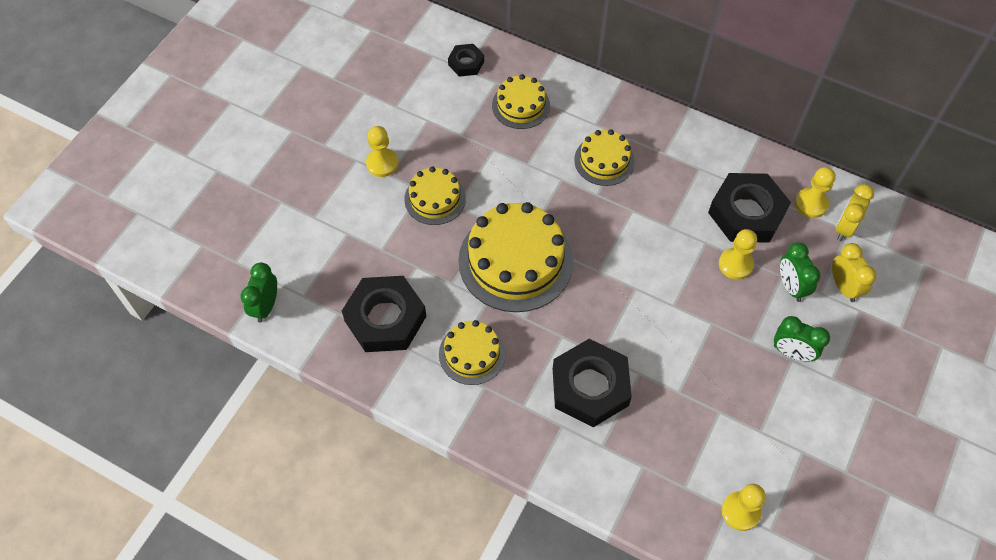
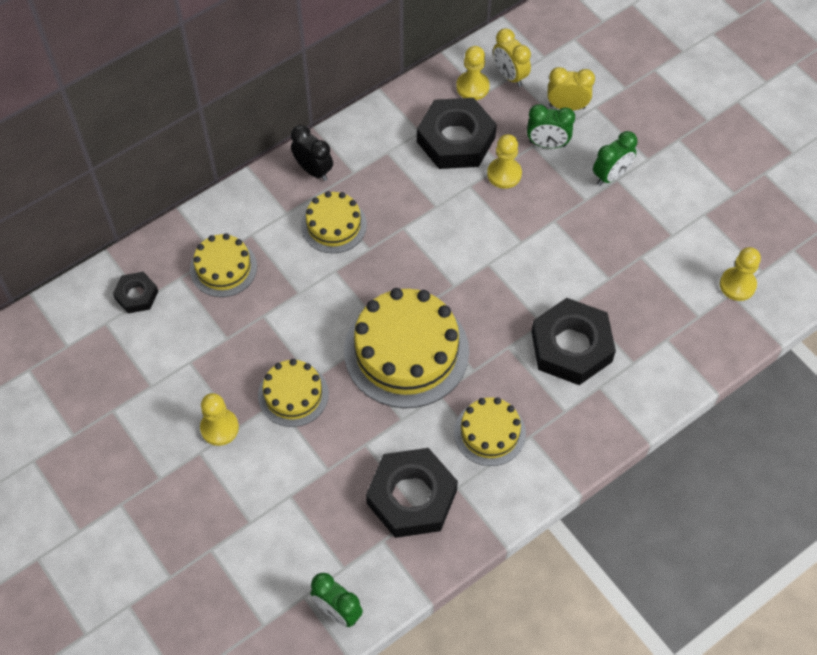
camera: 65 degrees left, 0 degrees up
none -> black clock [291,125,333,181]

